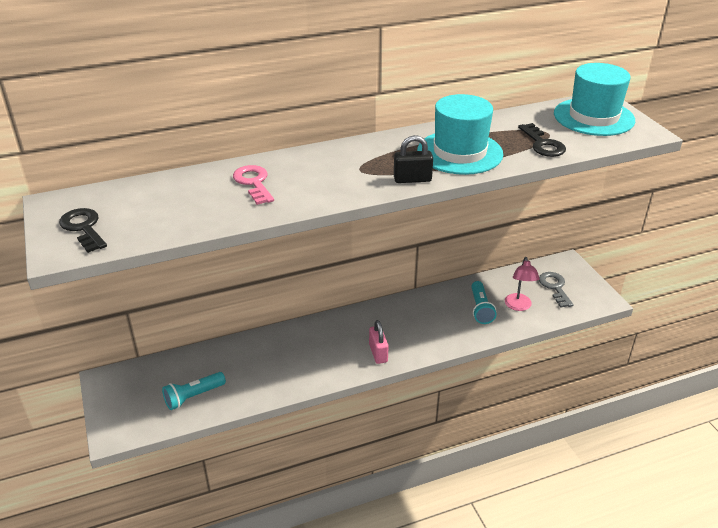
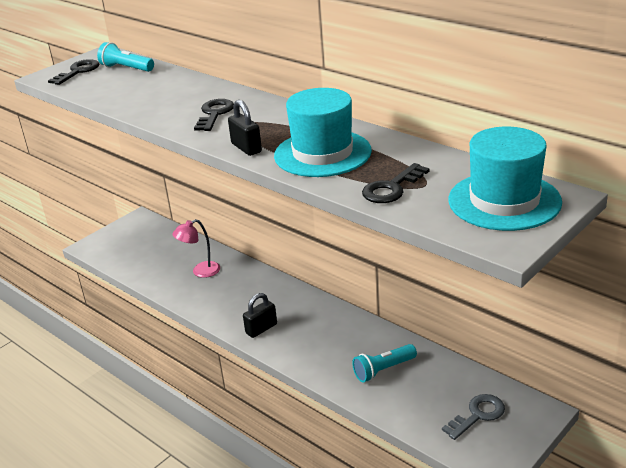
camera: 65 degrees right, 5 degrees down
turquoise flashlight [162,372,226,410] -> turquoise flashlight moved to [97,42,154,72]
pink key [233,165,274,205] -> none
pink padlock [369,320,389,364] -> black padlock [243,293,277,338]
pink lamp [505,257,540,311] -> pink lamp moved to [172,219,220,278]
none -> black key [194,99,234,131]

